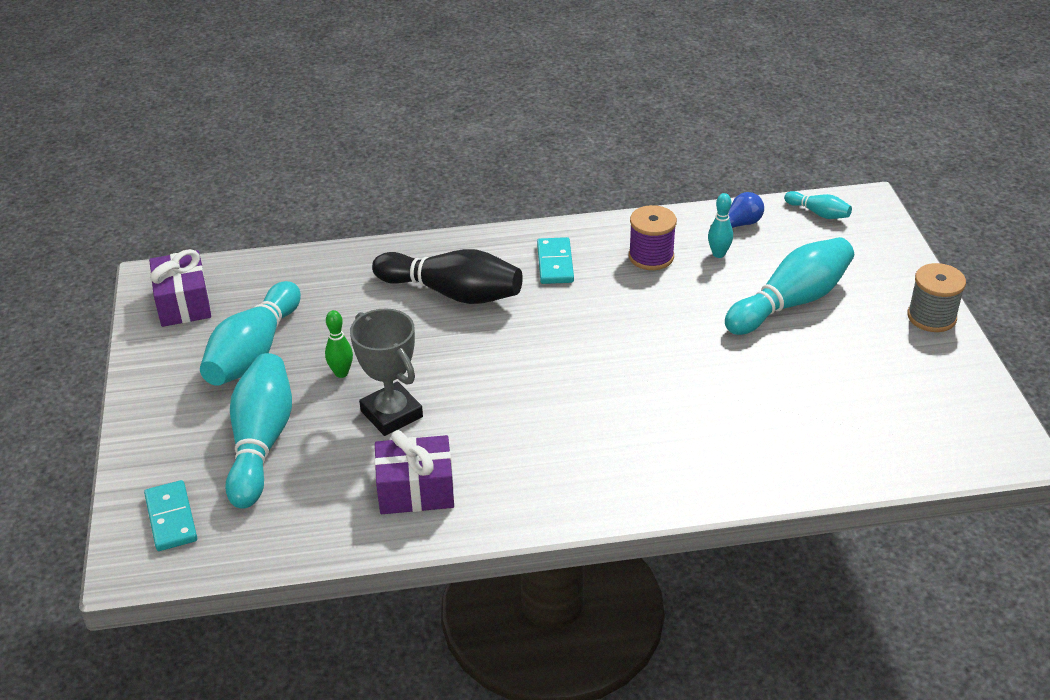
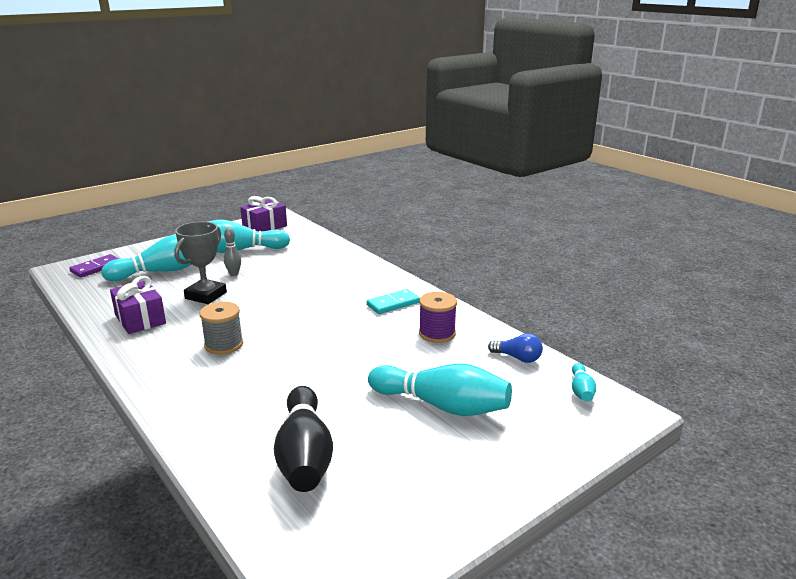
camera: 60 degrees right, 15 degrees down
turquoise domino [144,480,197,551] -> purple domino [69,254,119,278]
green bowling pin [325,310,353,378] -> grey bowling pin [224,228,241,276]
black bowling pin [372,249,523,304] -> black bowling pin moved to [274,386,333,492]
turquoise bowling pin [708,193,733,258] -> none
grey spool [907,263,966,332] -> grey spool moved to [200,302,243,355]

